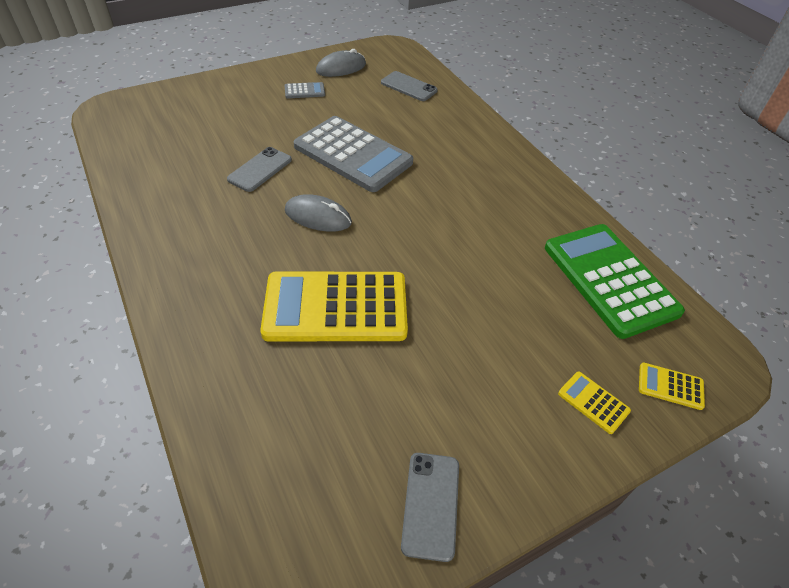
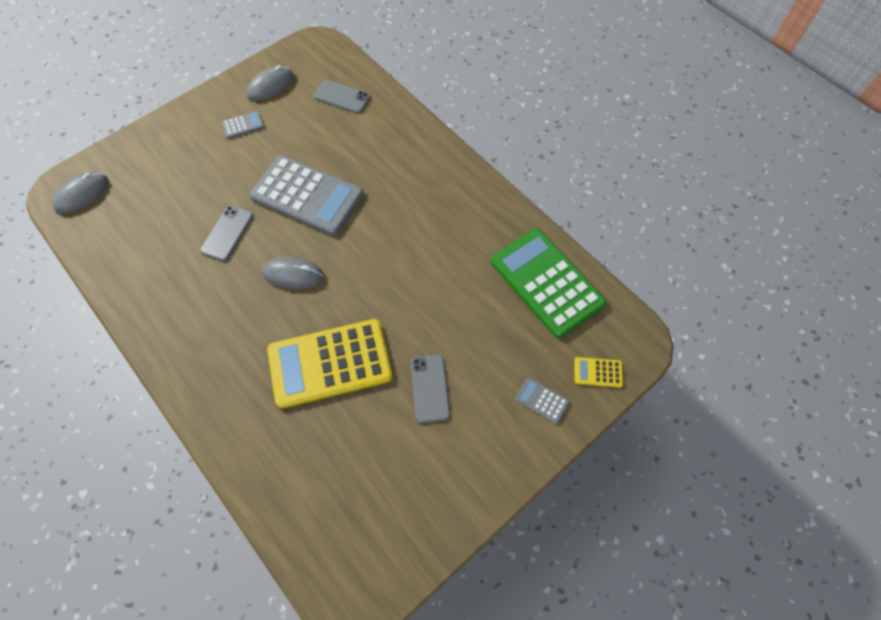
camera: 10 degrees left, 15 degrees up
grey phone [401,453,459,562] -> grey phone moved to [411,355,450,423]
yellow calculator [558,371,631,434] -> grey calculator [515,377,569,424]
none -> grey mouse [52,172,108,214]

